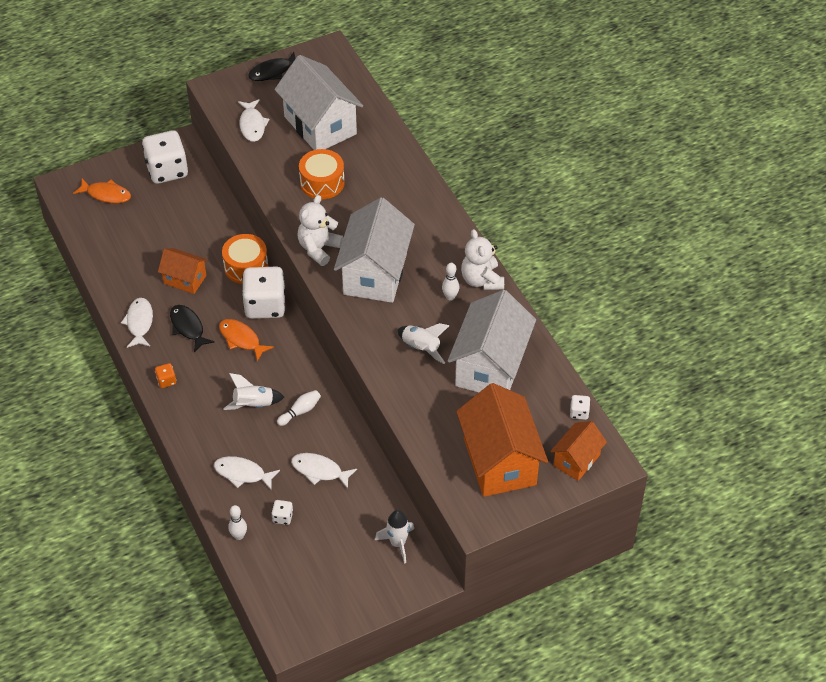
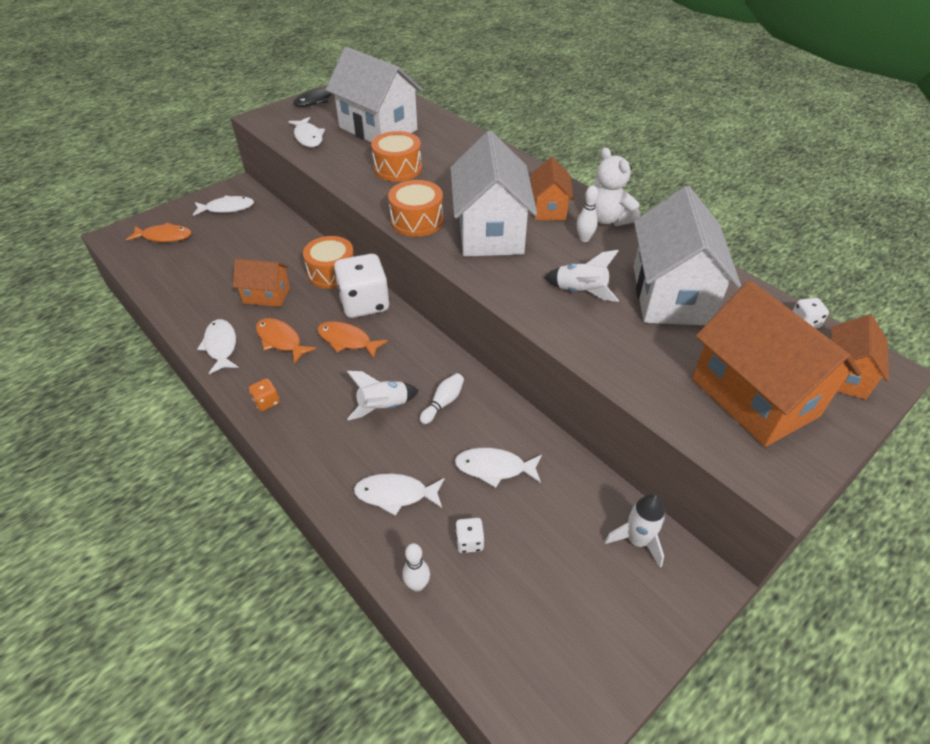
camera: 15 degrees left, 5 degrees down
white dice [142,130,188,184] -> white fish [193,195,254,216]
black fish [170,305,215,352] -> orange fish [256,318,316,364]
white teddy bear [297,195,343,266] -> orange drum [388,180,444,237]
none -> orange house [531,157,574,221]

